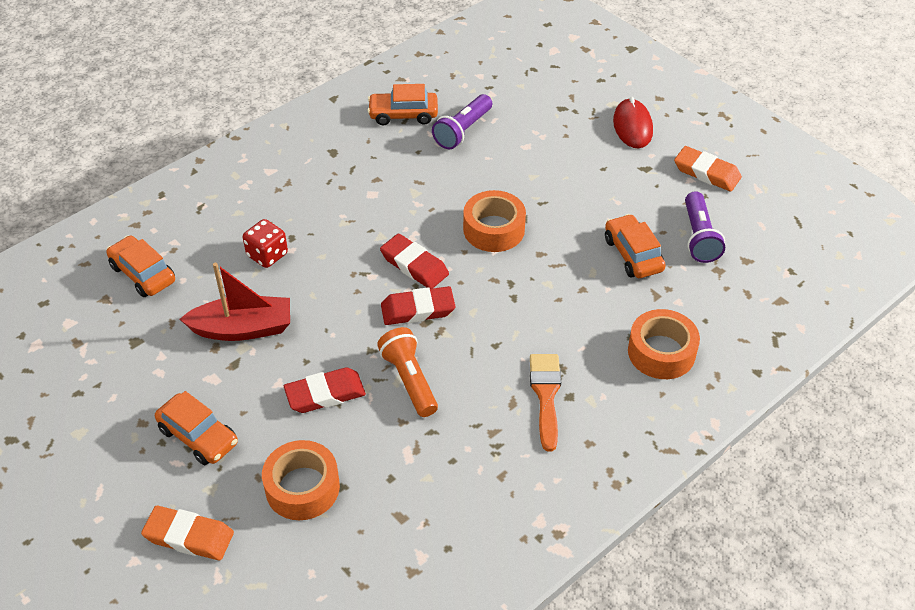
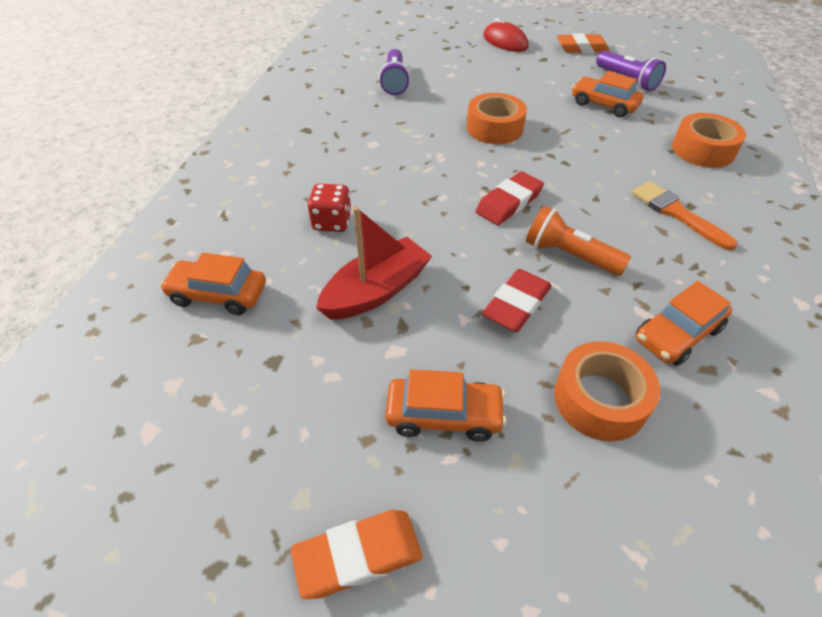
camera: 35 degrees left, 0 degrees up
orange eraser [141,506,234,560] -> orange eraser moved to [291,510,423,599]
orange car [367,84,438,125] -> orange car moved to [636,281,732,366]
red eraser [380,234,449,289] -> none

